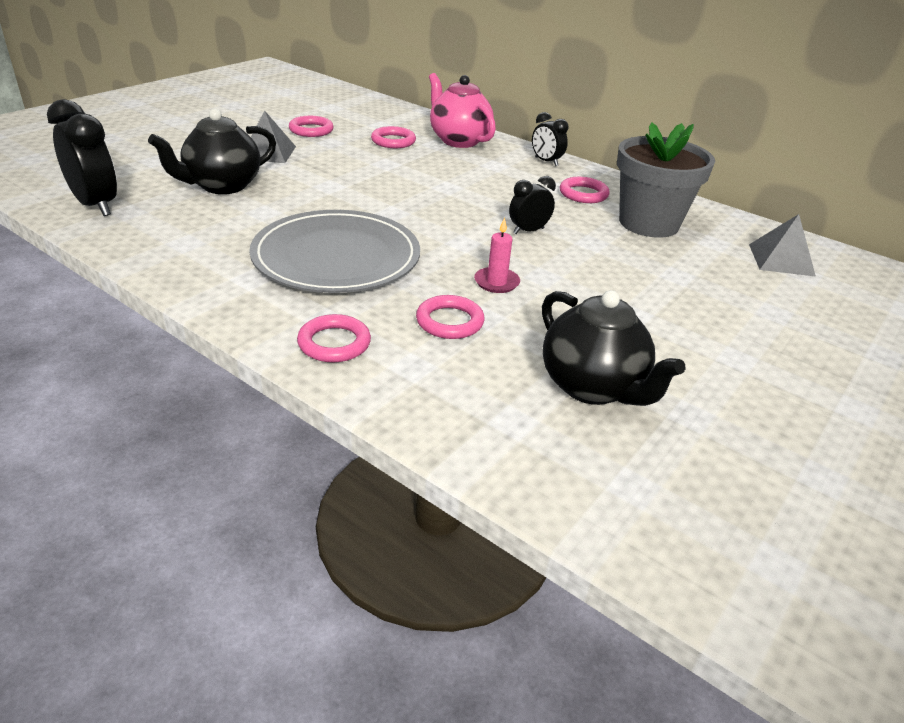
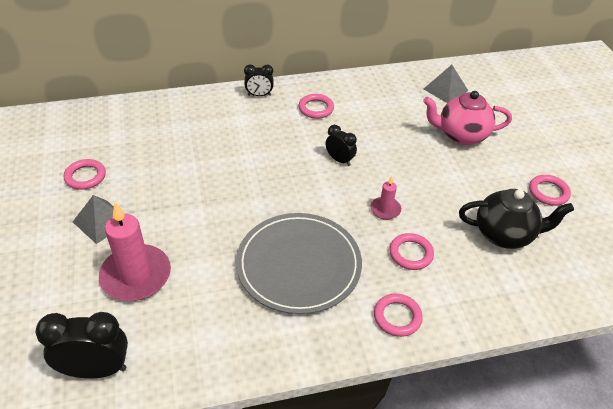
camera: 50 degrees left, 10 degrees up
black teapot [148,108,276,194] -> pink candle [99,202,171,301]
pink ring [371,126,416,148] -> pink ring moved to [529,175,571,206]
pink teapot [429,73,496,148] -> pink teapot moved to [423,91,512,145]
black clock [509,176,556,234] -> black clock turned 120 degrees clockwise [326,125,357,166]
grey flower pot [617,123,715,238] -> none

